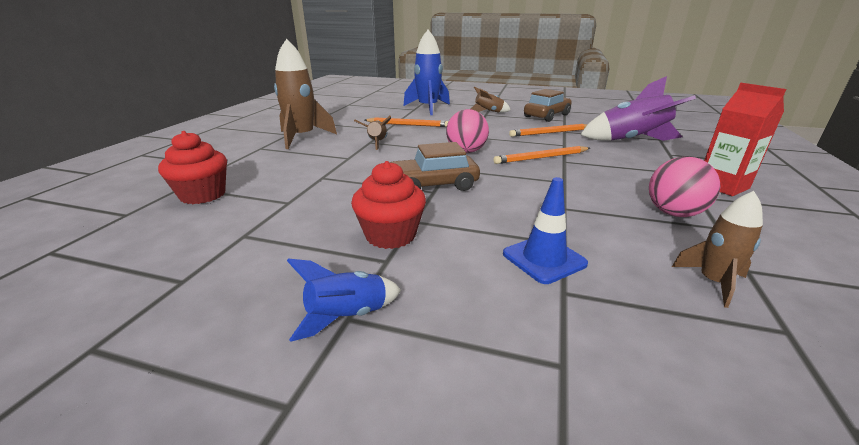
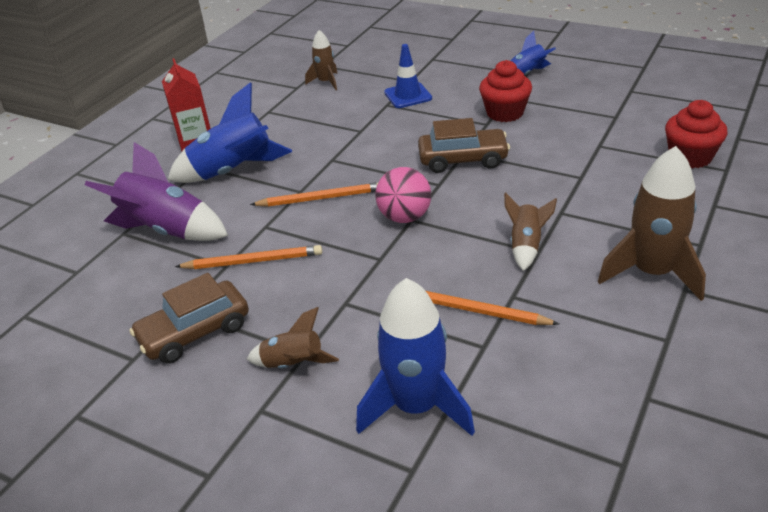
camera: 165 degrees left, 10 degrees up
pink ball [649,156,720,217] -> none
none -> blue rocket [168,82,292,183]

